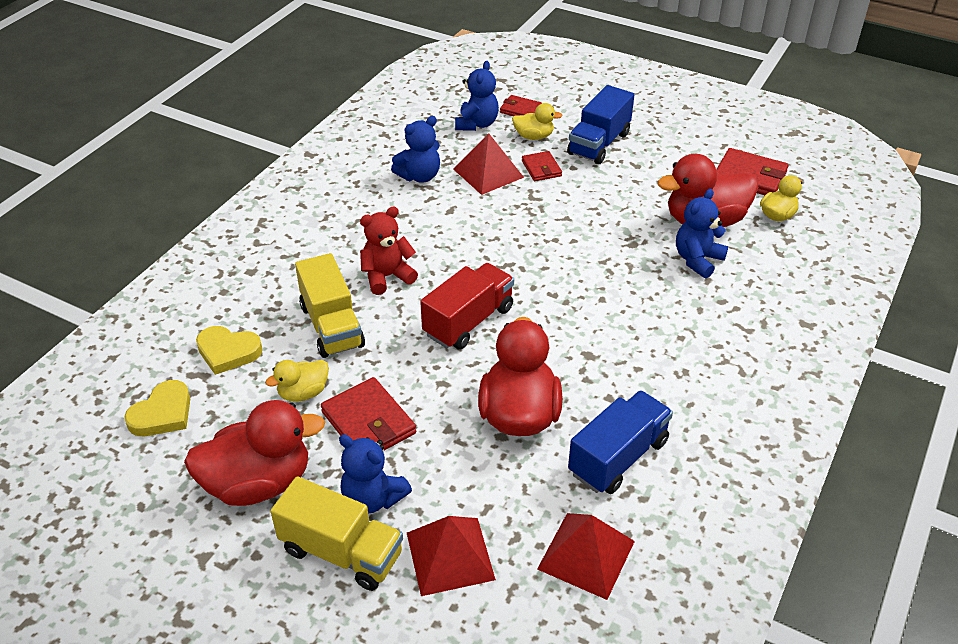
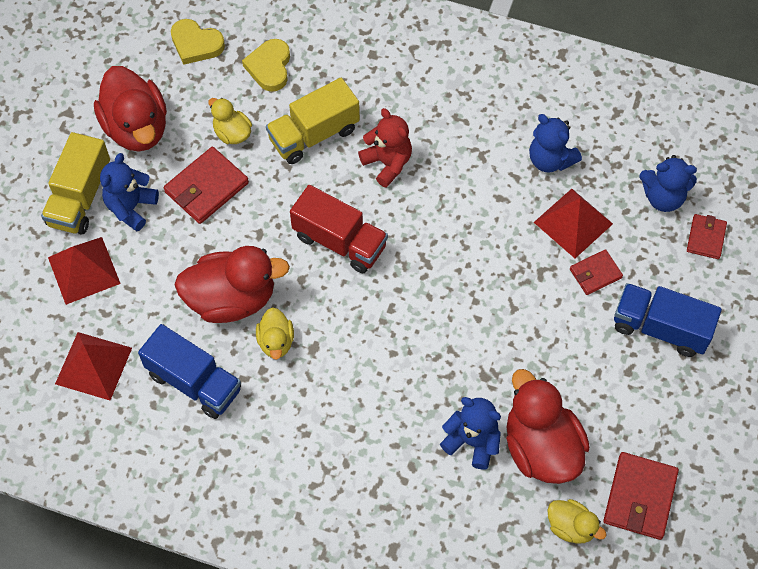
camera: 80 degrees right, 20 degrees up
yellow duck [512,103,563,140] -> yellow duck moved to [256,307,294,360]

